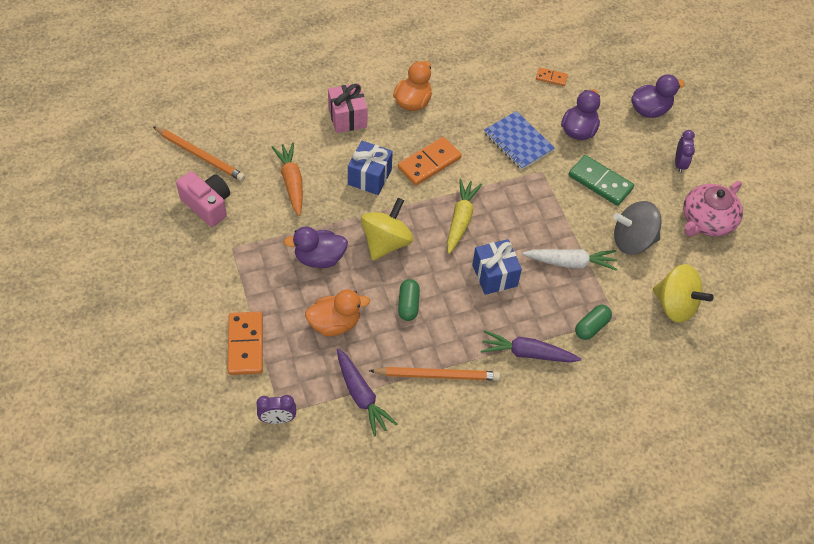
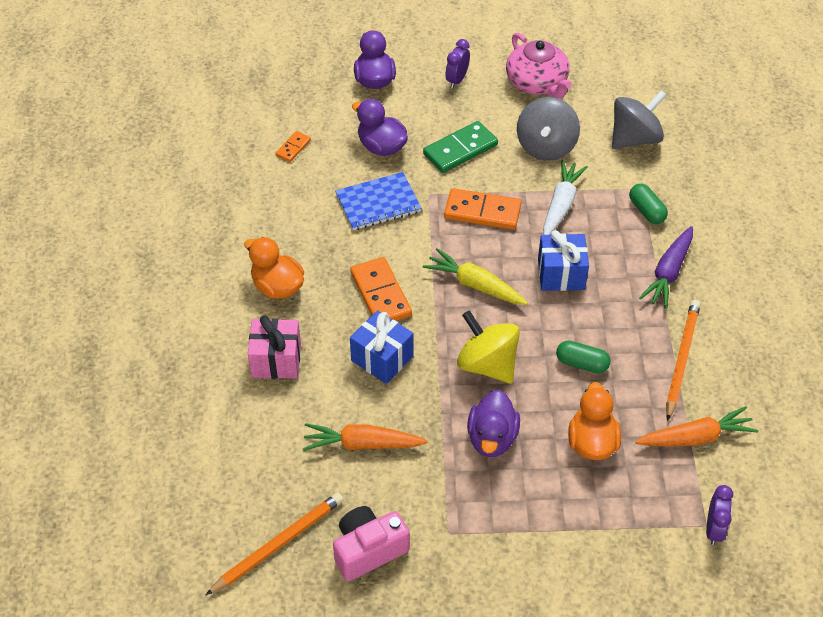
camera: 70 degrees left, 5 degrees down
orange domino [228,312,263,375] -> orange domino moved to [444,188,521,230]
purple carrot [337,348,397,437] -> orange carrot [635,406,758,447]
yellow spinning top [653,264,713,323] -> grey spinning top [612,90,667,149]
purple clock [675,130,695,173] -> purple clock turned 90 degrees counterclockwise [446,39,470,89]

